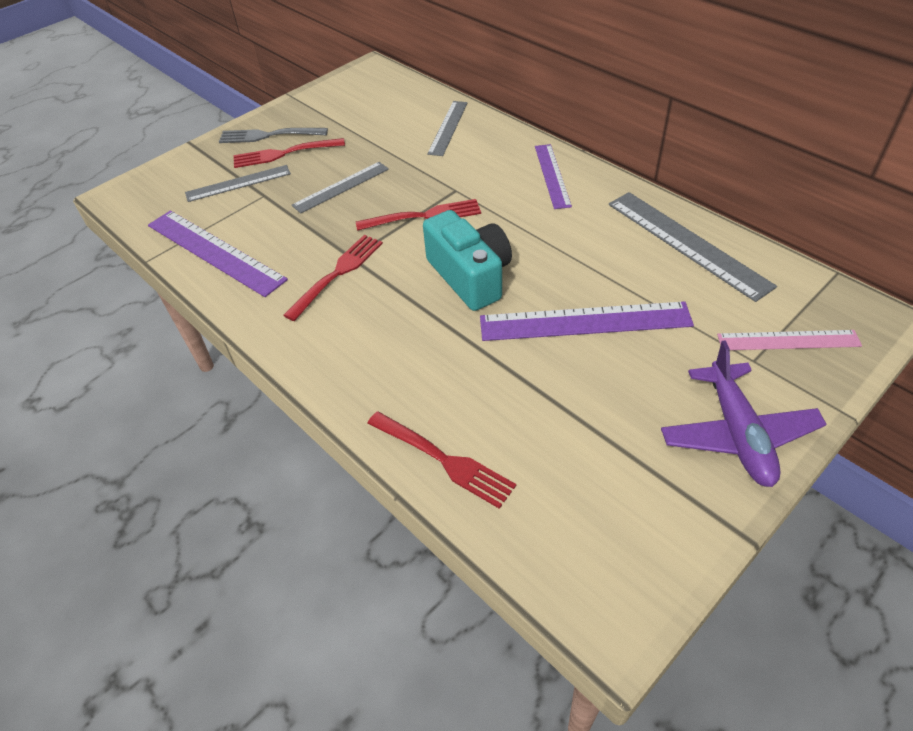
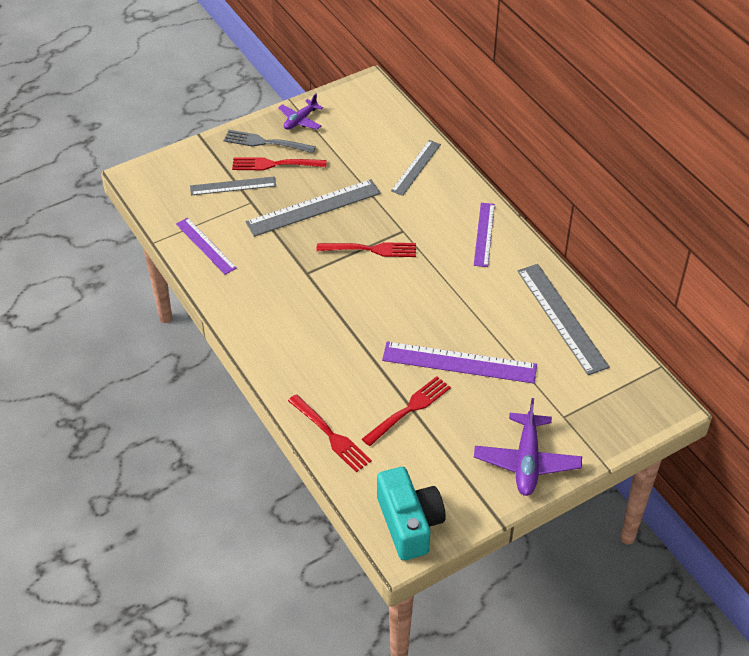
camera: 10 degrees right, 0 degrees up
purple ruler [148,210,288,297] -> purple ruler [176,218,237,275], size x0.62
red fork [283,235,383,321] -> red fork moved to [362,376,451,446]
grey ruler [292,162,389,214] -> grey ruler [245,179,381,237], size x1.60
turquoise camera [423,210,512,311] -> turquoise camera moved to [377,467,445,561]
pink ruler [717,330,862,350] -> none
none -> purple plane [278,94,323,130]

